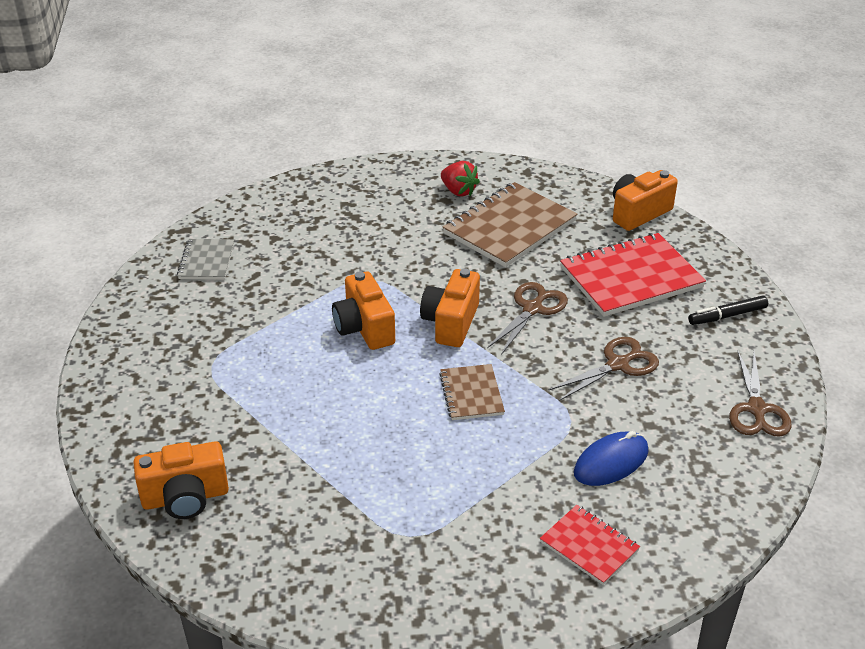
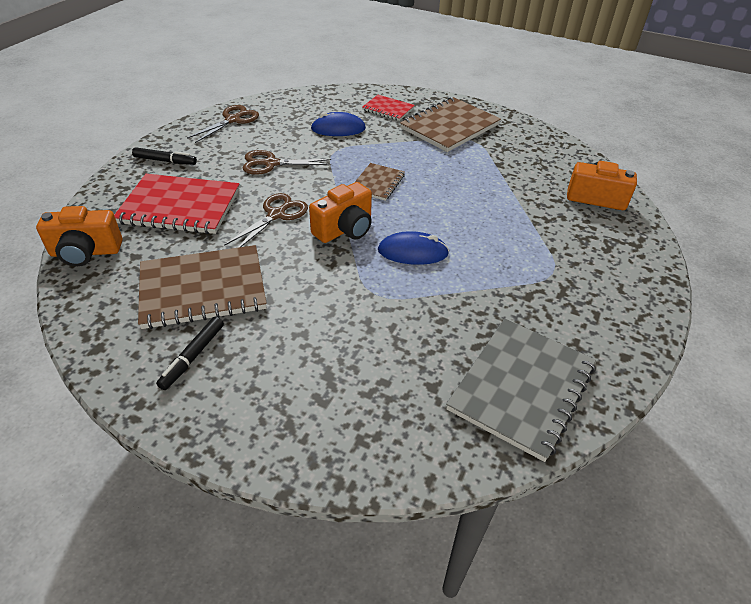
camera: 150 degrees left, 5 degrees up
grey notebook [177,239,234,280] -> grey notebook [446,319,596,462], size x1.86
orange camera [332,271,395,350] -> blue mouse [378,231,449,265]
red strawberry [441,161,480,197] -> black marker [156,317,224,390]
brown scissors [487,282,568,355] -> brown scissors turned 150 degrees clockwise [224,193,308,248]
red notebook [540,505,640,585] -> red notebook turned 45 degrees counterclockwise [362,95,415,121]
none -> brown notebook [400,97,501,152]

